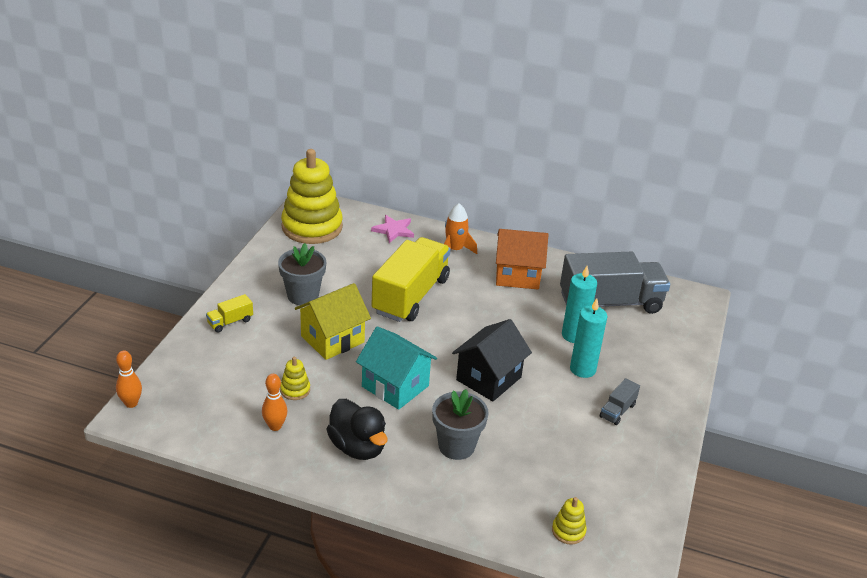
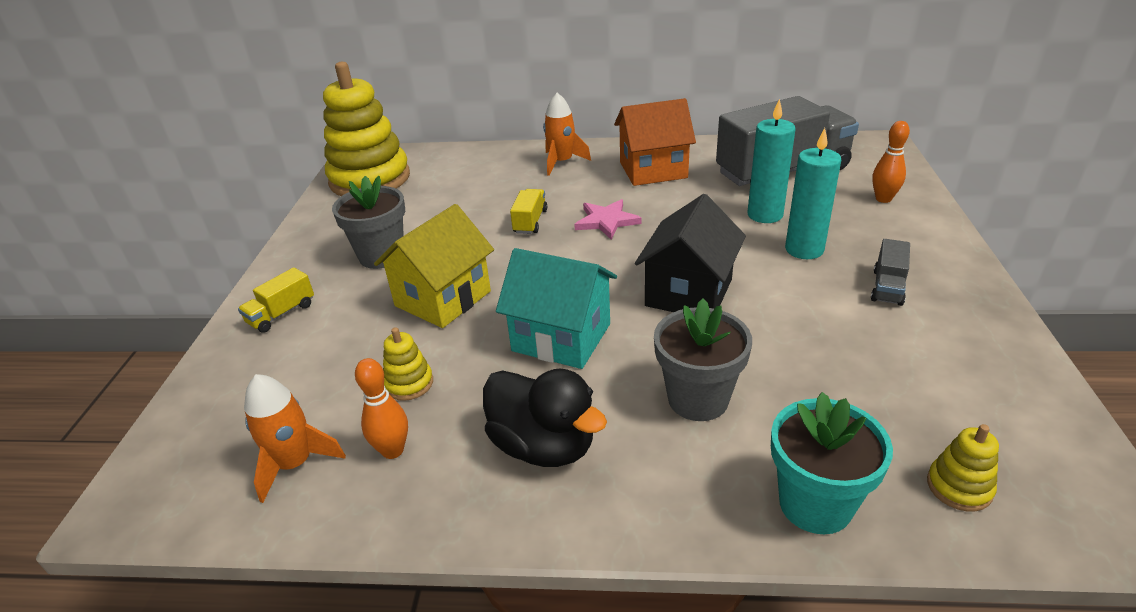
camera: 10 degrees left, 0 degrees up
orange bowling pin [116,351,142,408] -> orange bowling pin moved to [872,121,910,203]
pink star [371,215,414,243] -> pink star moved to [574,199,642,240]
yellow truck [371,237,450,322] -> yellow truck [510,189,547,234], size x0.41
none -> orange rocket [244,374,346,503]
none -> turquoise flower pot [771,392,893,534]

